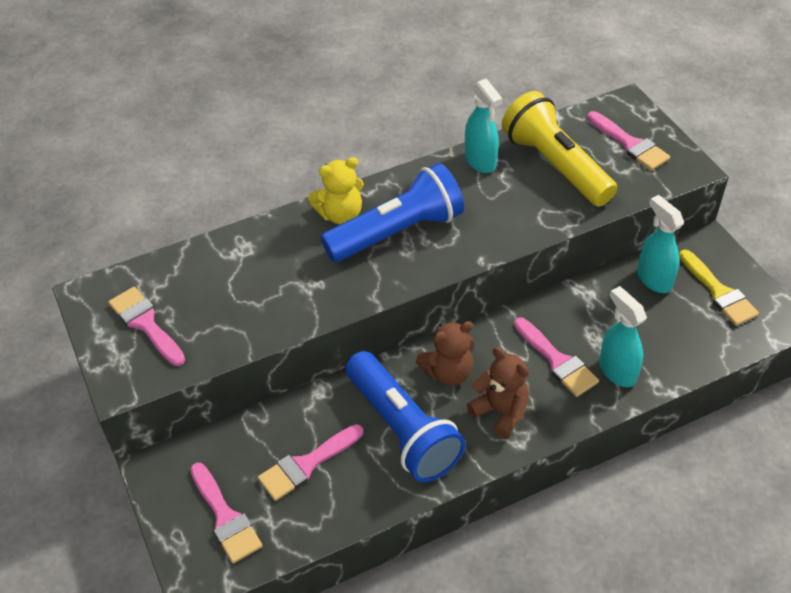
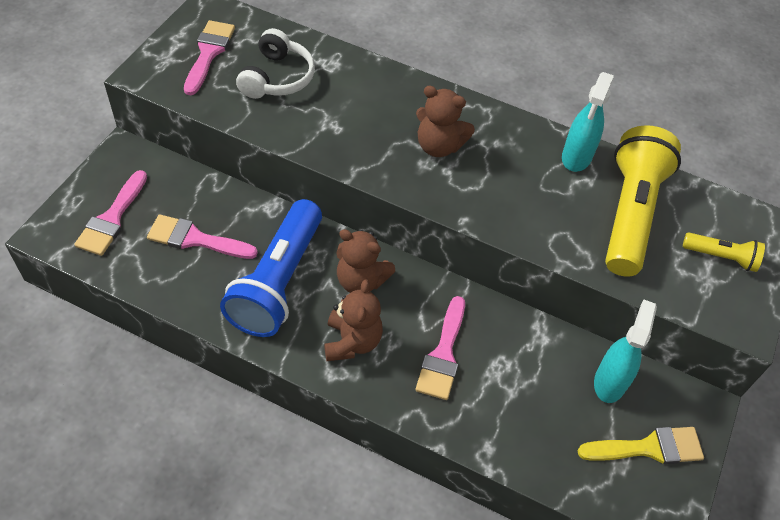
camera: 45 degrees right, 5 degrees up
yellow teddy bear [308,157,364,224] -> none
blue flashlight [321,163,464,262] -> brown teddy bear [416,86,475,157]
pink brush [587,111,670,171] -> yellow flashlight [683,232,765,272]
turquoise spray bottle [599,286,647,387] -> none
yellow brush [679,249,759,326] -> yellow brush turned 120 degrees counterclockwise [578,427,704,464]
none -> white headphones [236,28,315,99]

